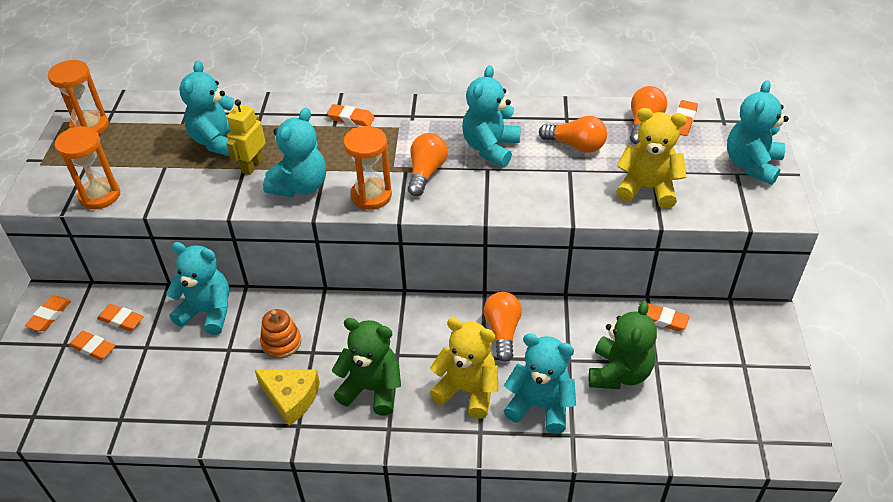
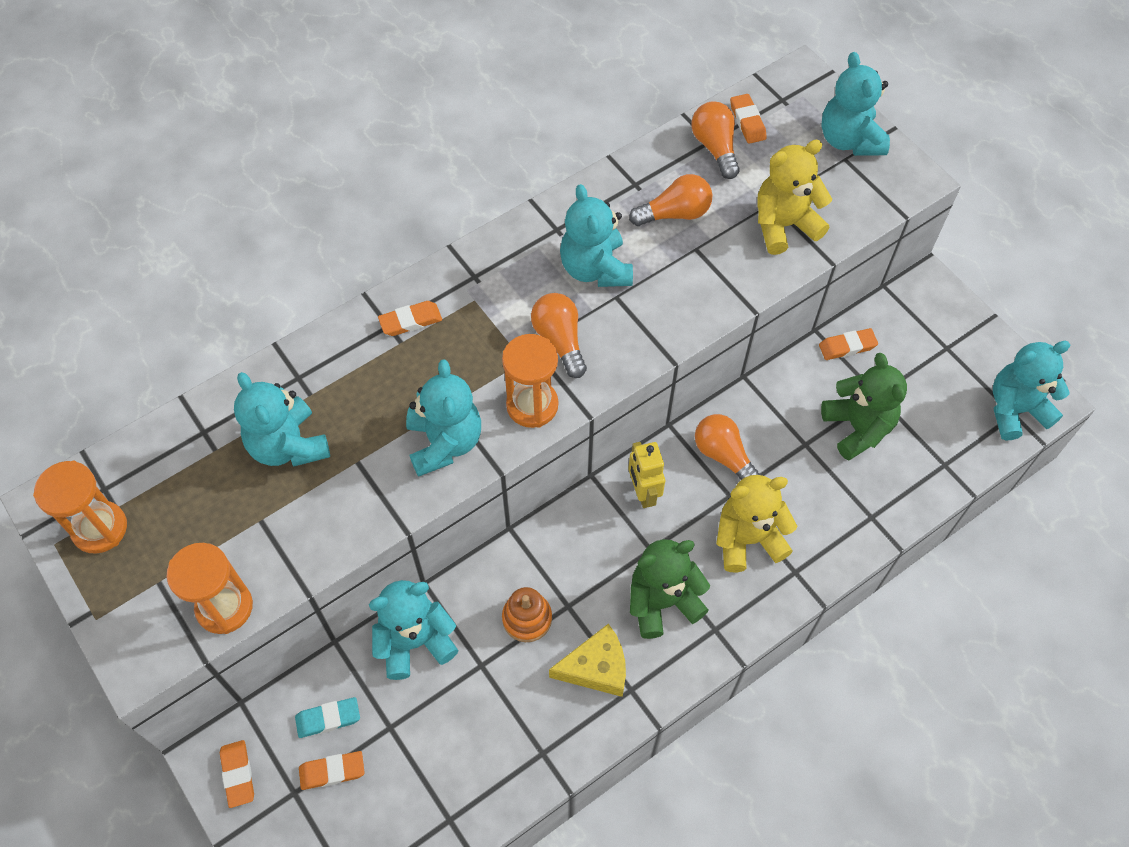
camera: 40 degrees left, 15 degrees up
orange eraser [97,304,144,331] -> turquoise eraser [295,697,360,738]
yellow robot [226,100,266,175] -> yellow robot moved to [628,442,665,508]
turquoise teddy bear [504,333,576,434] -> turquoise teddy bear moved to [993,341,1070,440]

